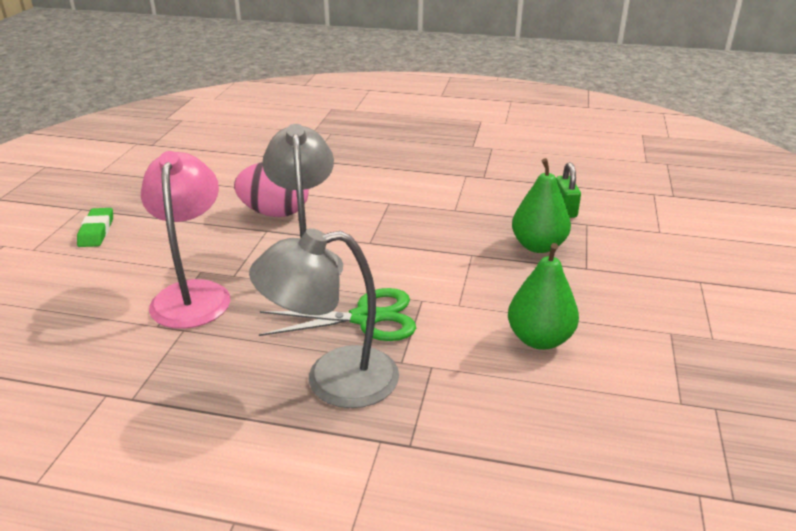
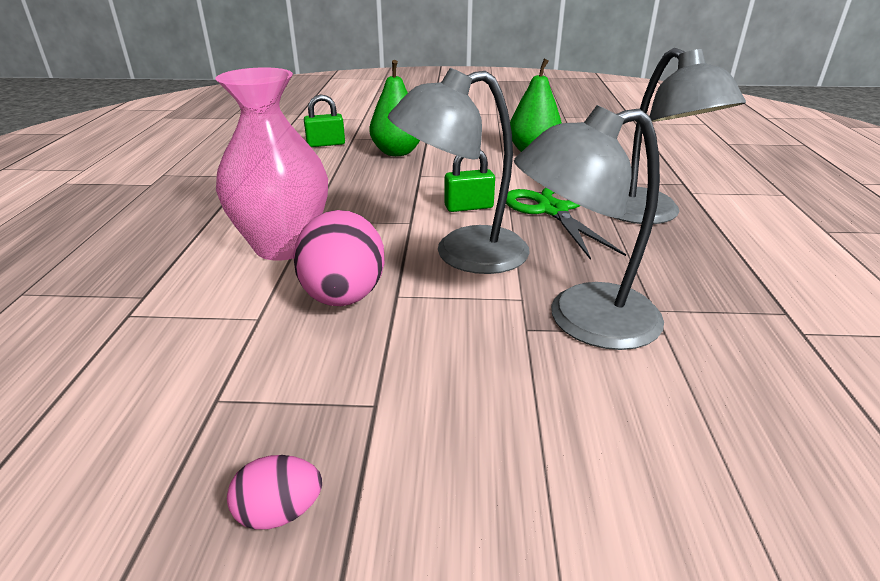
camera: 100 degrees left, 0 degrees up
green eraser [77,208,113,247] -> none
pink lamp [141,151,230,329] -> grey lamp [514,105,664,350]
none -> pink vase [215,67,328,261]
none -> pink egg [227,455,322,529]
none -> green padlock [444,150,495,212]

